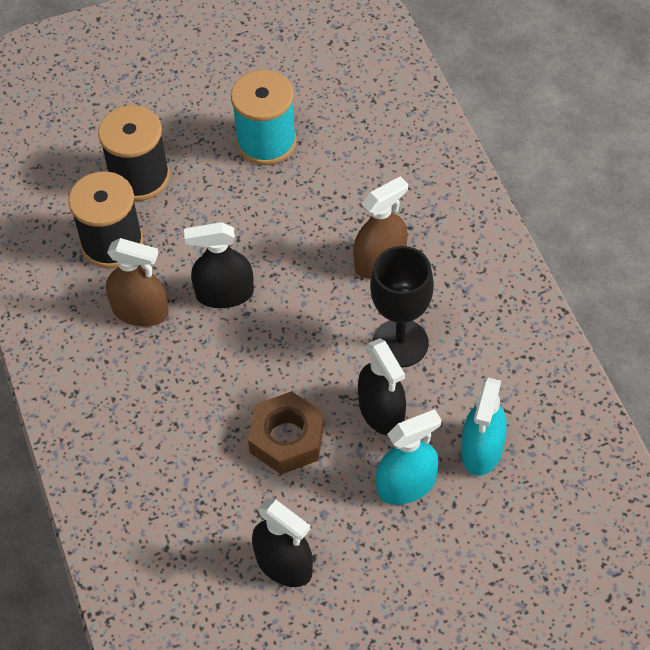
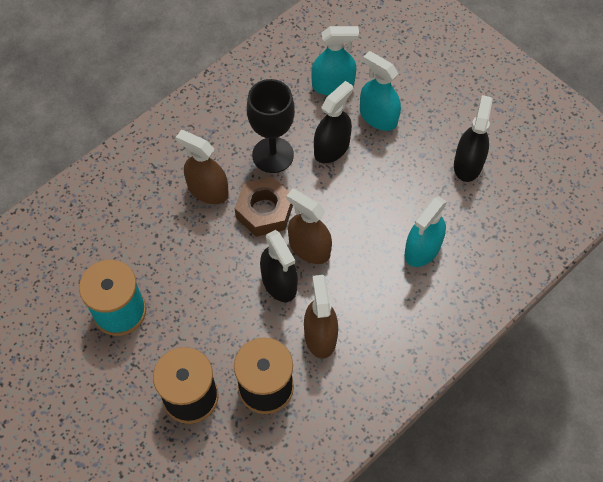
camera: 115 degrees left, 5 degrees up
brown nut [248,391,324,474] -> brown nut moved to [235,177,293,237]
none -> brown spray bottle [286,189,332,264]
none -> turquoise spray bottle [405,196,447,267]

